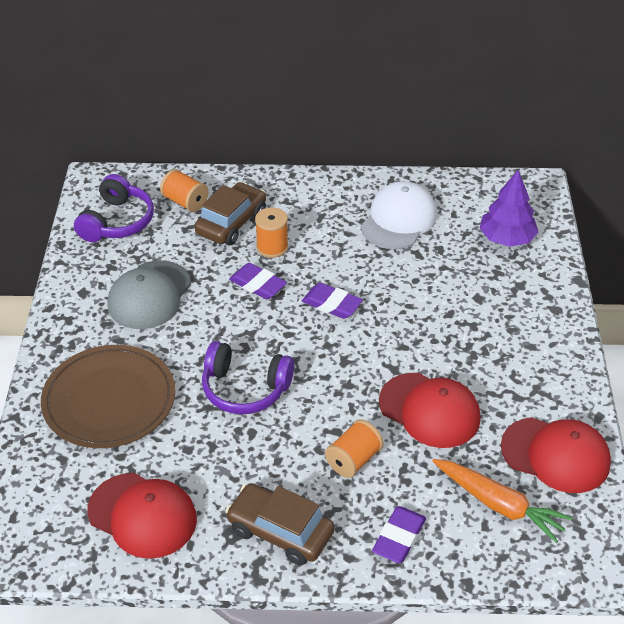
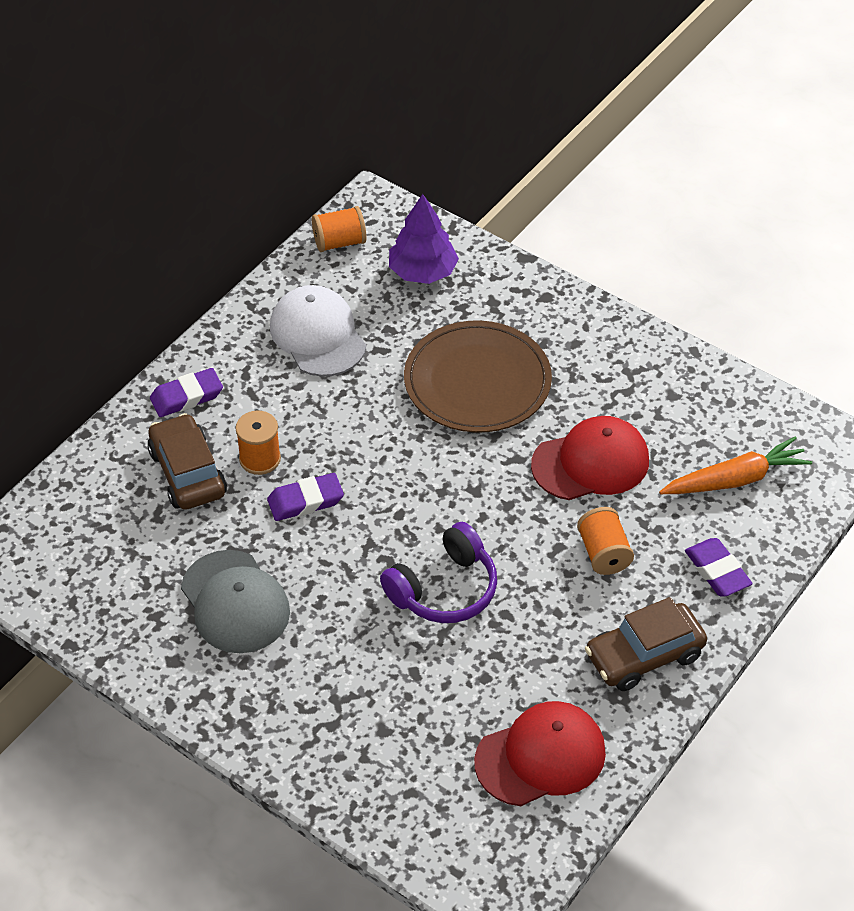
camera: 55 degrees left, 5 degrees up
brown plate [41,345,175,448] -> brown plate moved to [404,320,552,432]
purple headphones [74,174,154,242] -> none
orange spool [160,169,209,212] -> orange spool moved to [312,206,366,252]
purple eraser [302,283,363,319] -> purple eraser moved to [150,368,223,417]
red cap [501,417,611,493] -> none

